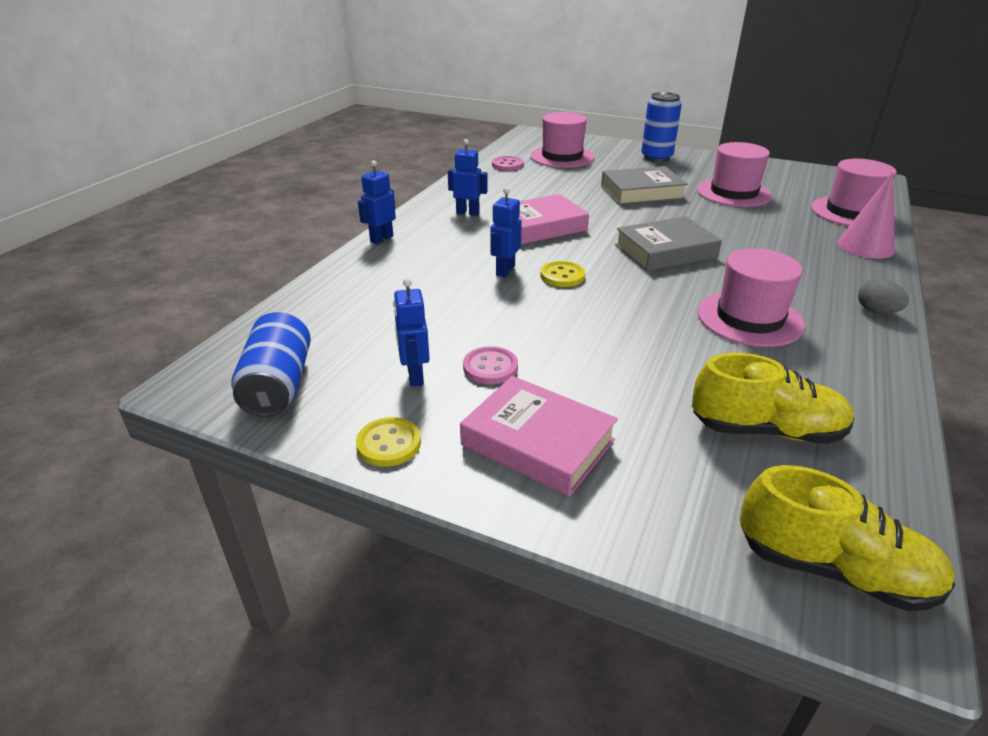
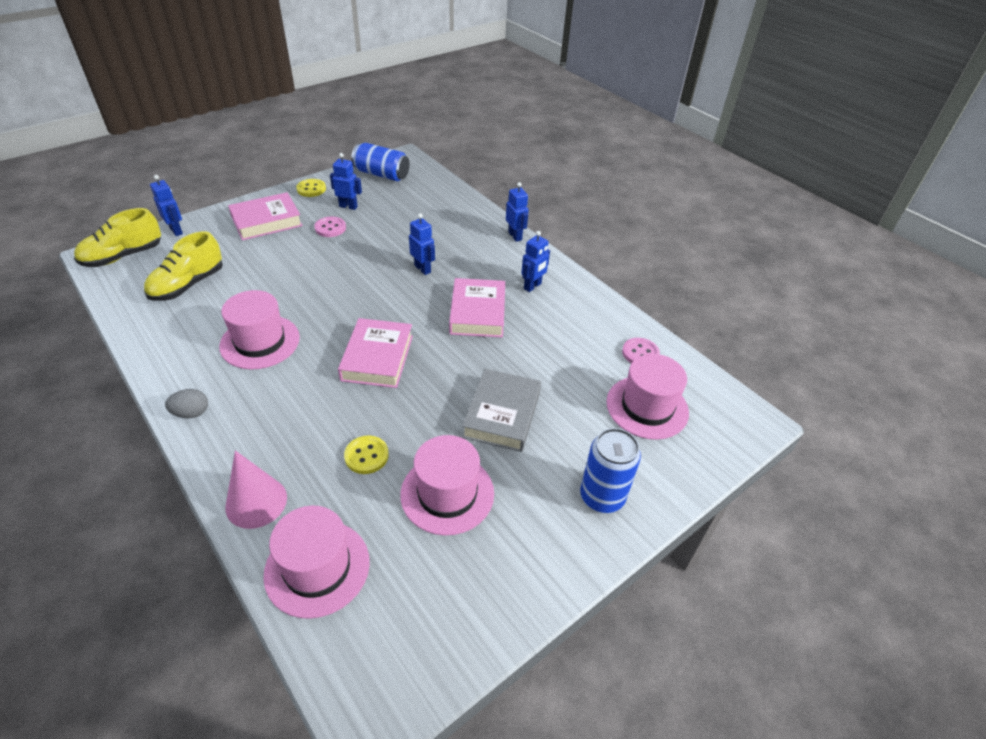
camera: 115 degrees right, 10 degrees up
yellow button [540,261,585,287] -> yellow button moved to [344,436,389,474]
grey book [615,216,722,271] -> pink book [338,318,413,388]
none -> blue robot [150,175,183,236]

